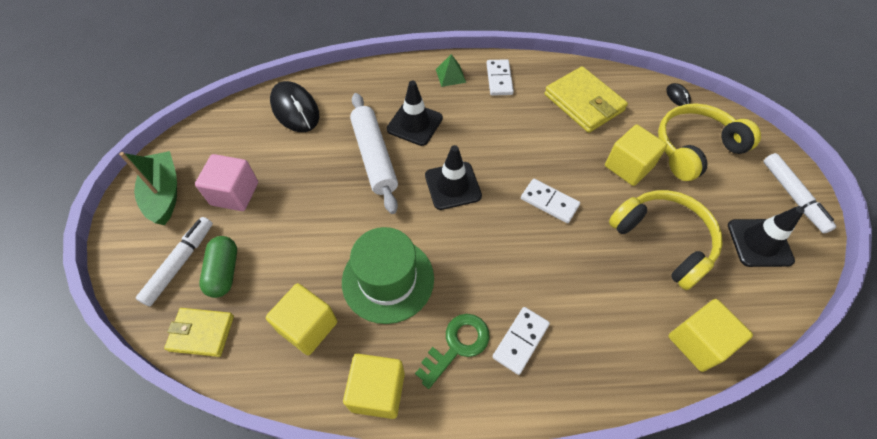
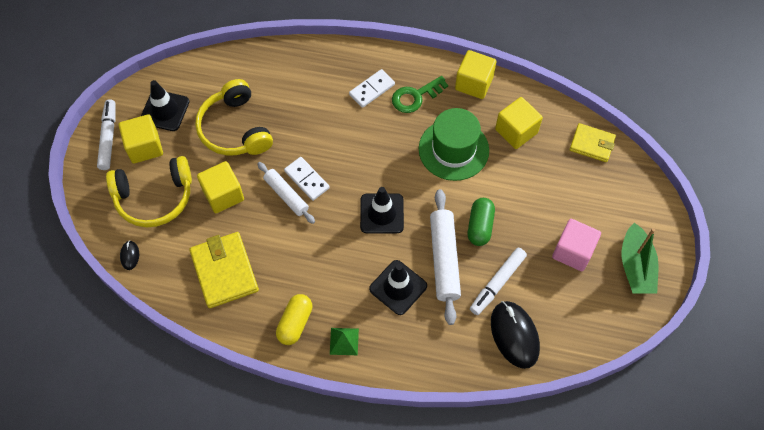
camera: 165 degrees left, 5 degrees up
white marker [136,217,213,306] -> white marker moved to [470,248,527,315]
green capsule [199,236,237,298] -> green capsule moved to [468,198,495,246]
white domino [487,59,514,96] -> yellow capsule [276,294,312,345]
yellow cube [668,299,753,372] -> yellow cube moved to [119,114,163,164]
none -> white rolling pin [257,162,315,224]

